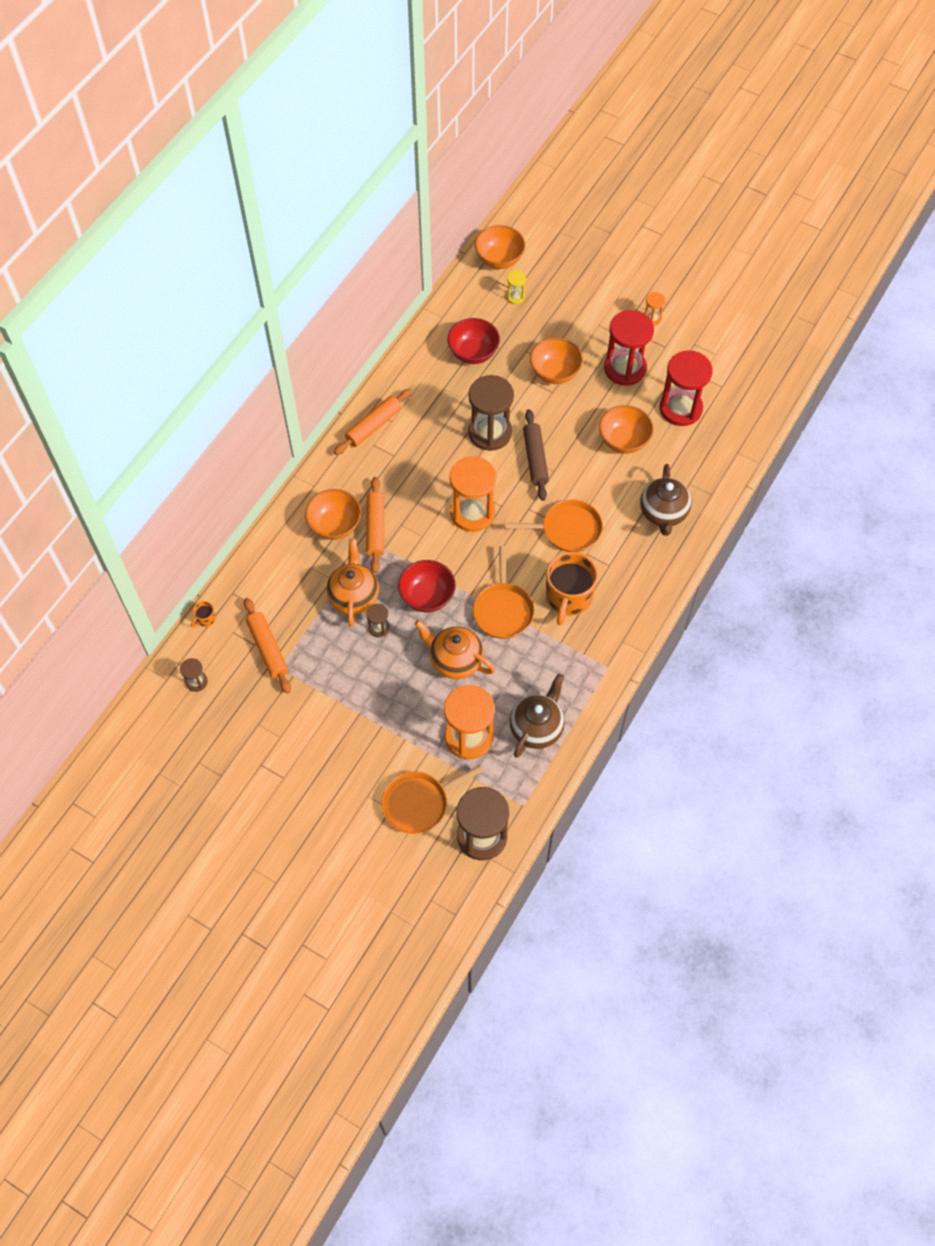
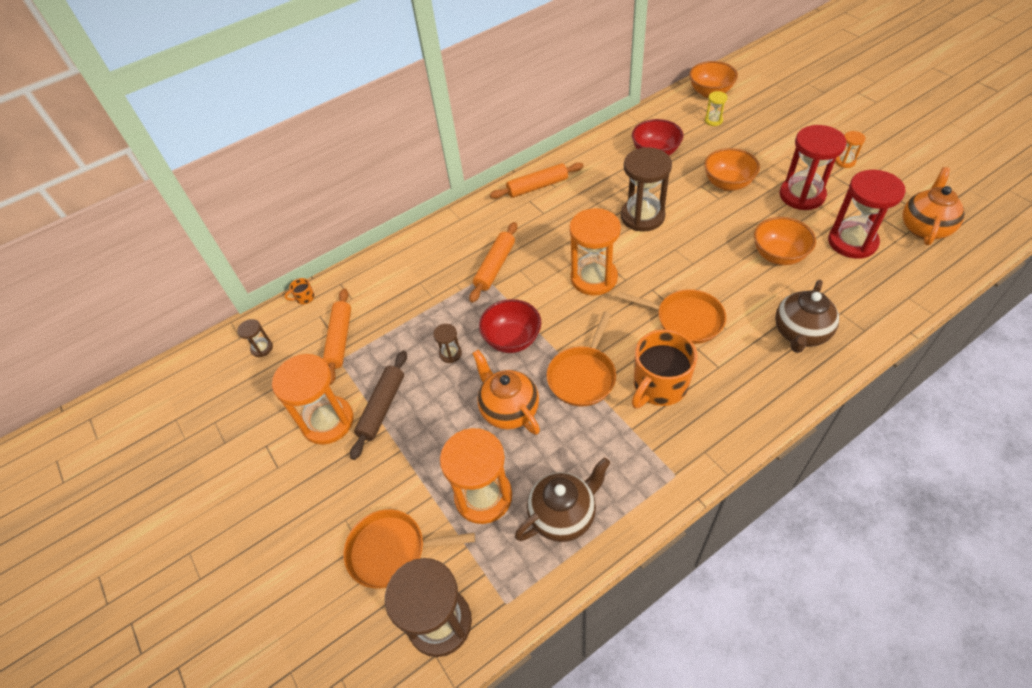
camera: 30 degrees right, 10 degrees down
orange bowl [305,489,361,540] -> none
orange teapot [326,539,379,627] -> orange teapot moved to [903,167,965,245]
brown rolling pin [523,409,549,501] -> brown rolling pin moved to [350,351,407,460]
none -> orange hourglass [272,354,354,445]

